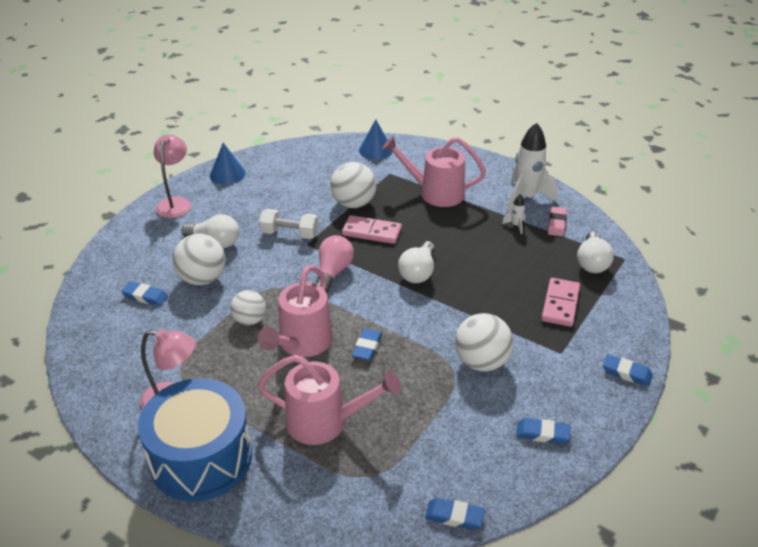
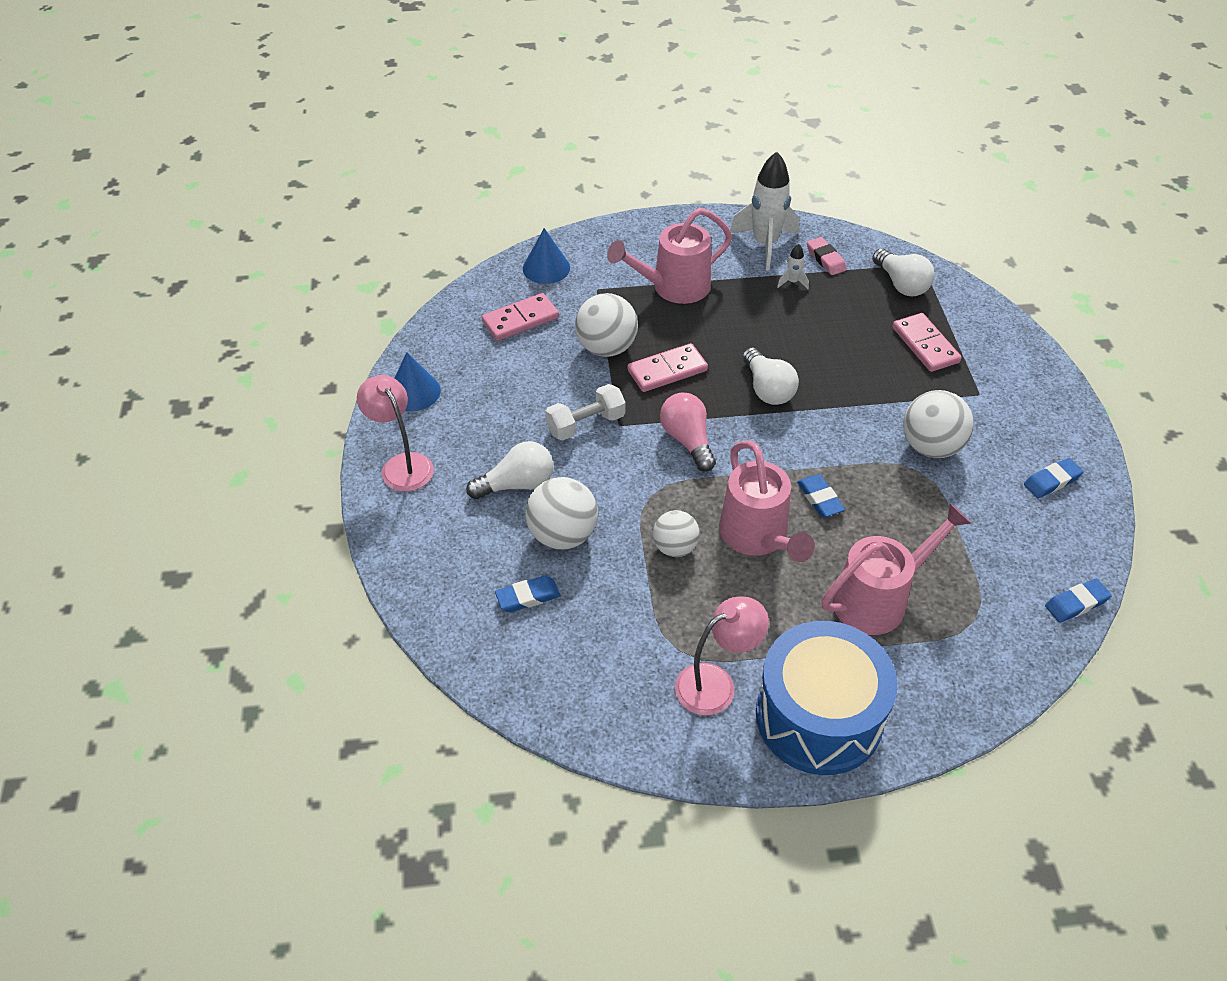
camera: 40 degrees left, 10 degrees up
blue eraser [603,354,653,387] -> none
none -> pink domino [482,293,559,341]

